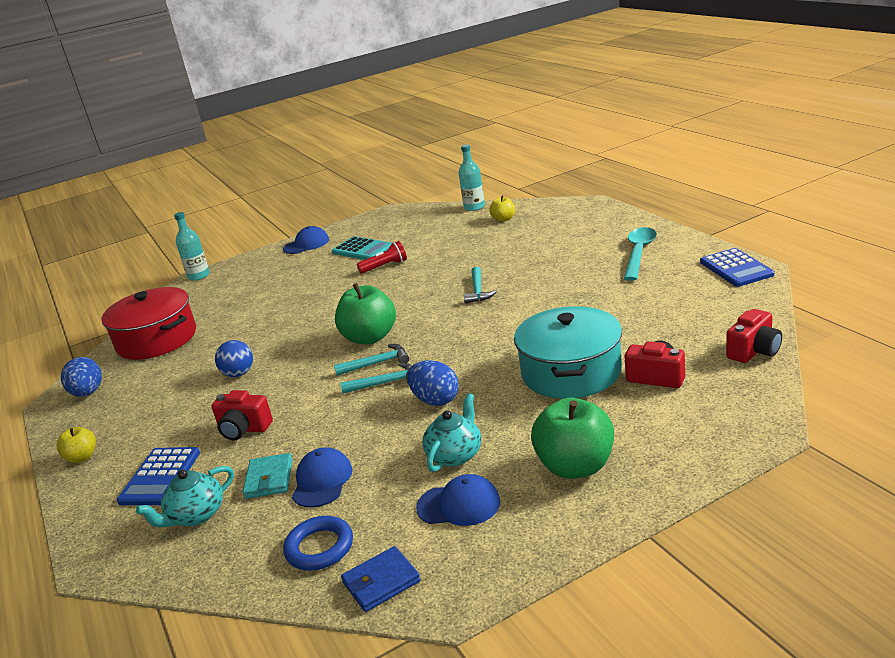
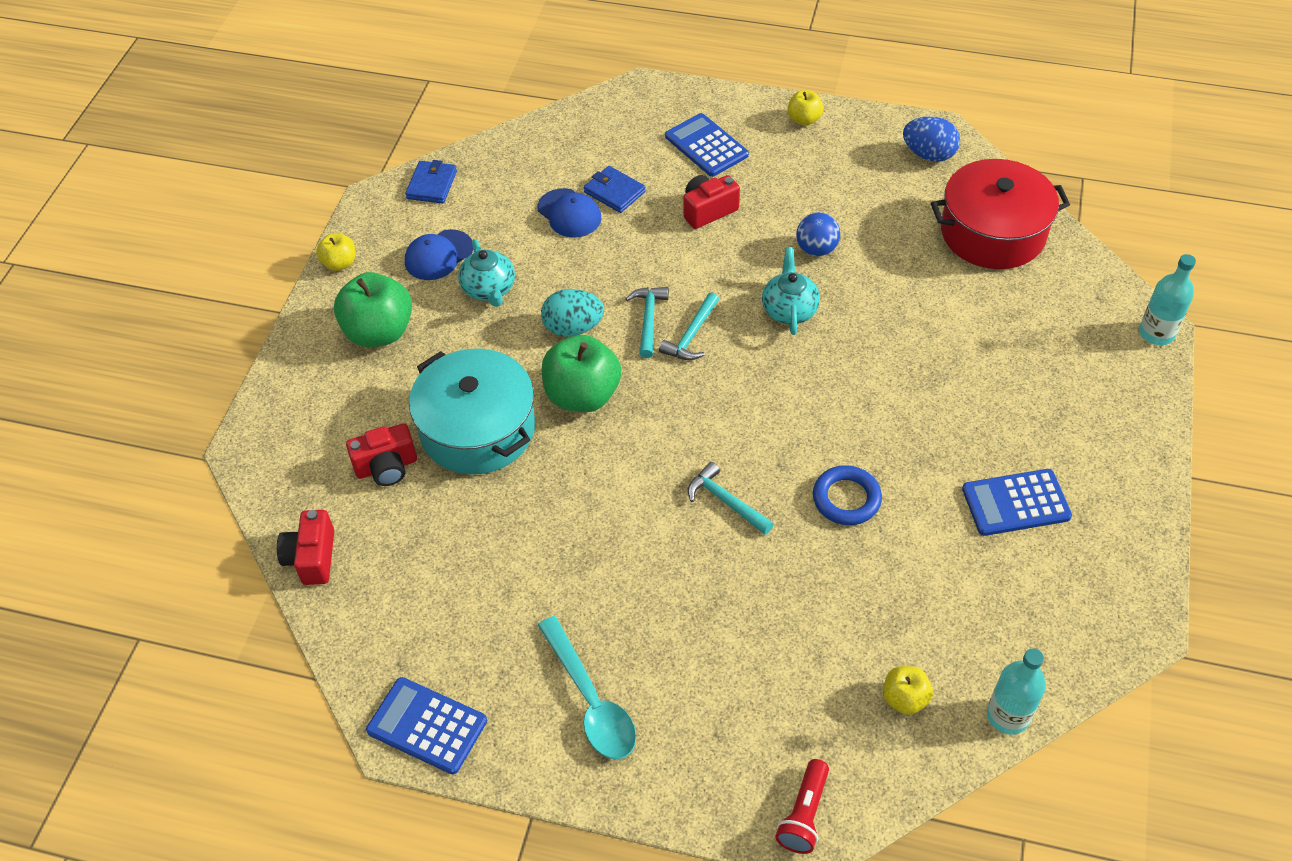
camera: 130 degrees right, 25 degrees up
turquoise teapot [136,466,234,527] -> turquoise teapot moved to [762,247,820,335]
turquoise wallet [243,453,293,499] -> blue wallet [584,166,646,213]
blue cap [283,226,329,254] -> none
blue ring [283,516,353,570] -> blue ring moved to [813,465,882,525]
turquoise calculator [332,236,392,260] -> blue calculator [962,469,1072,536]
green apple [335,283,396,344] -> green apple moved to [542,335,621,412]
turquoise hammer [340,363,411,394] -> turquoise hammer turned 150 degrees clockwise [625,287,669,358]
red flashlight [357,241,407,274] -> red flashlight moved to [775,759,829,854]
blue egg [407,360,459,406] -> turquoise egg [541,289,604,337]
none -> yellow apple [316,233,355,271]

